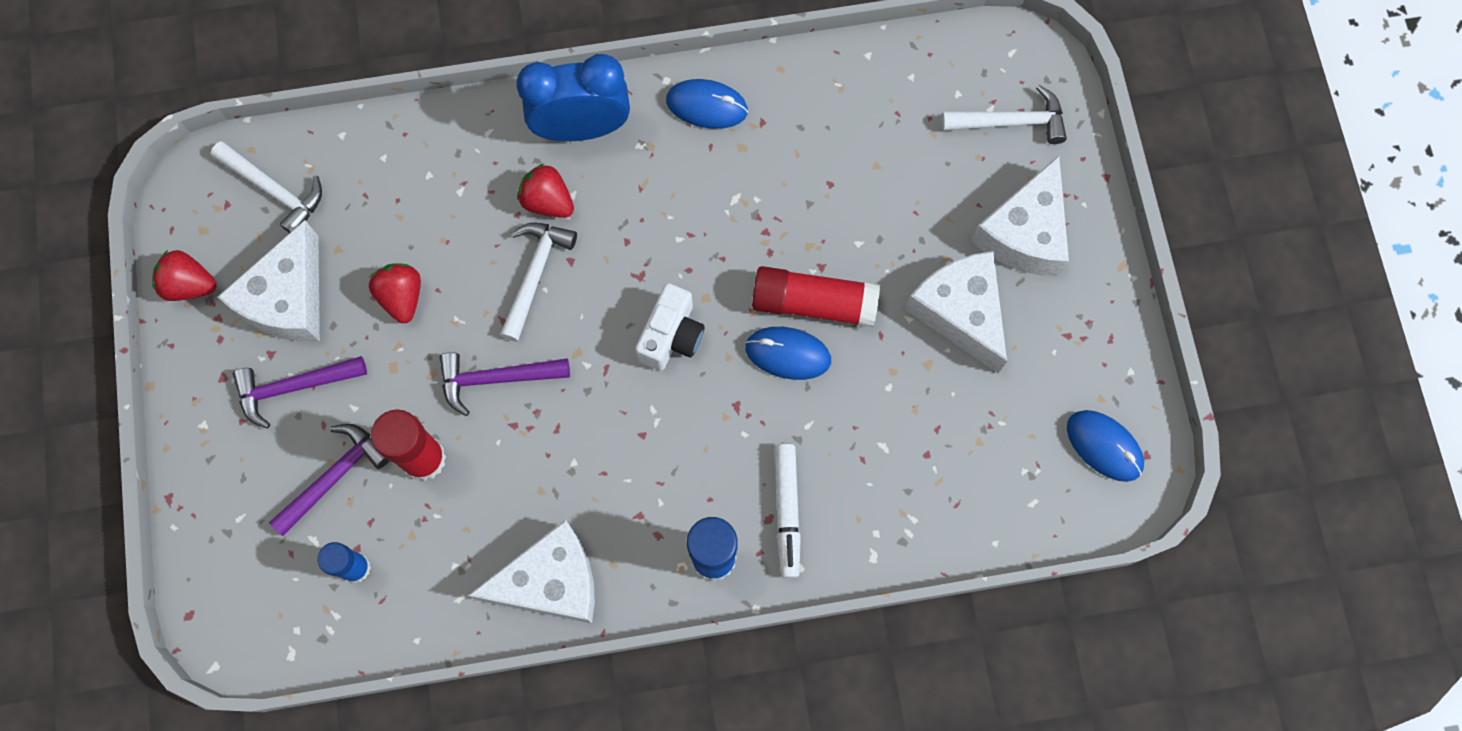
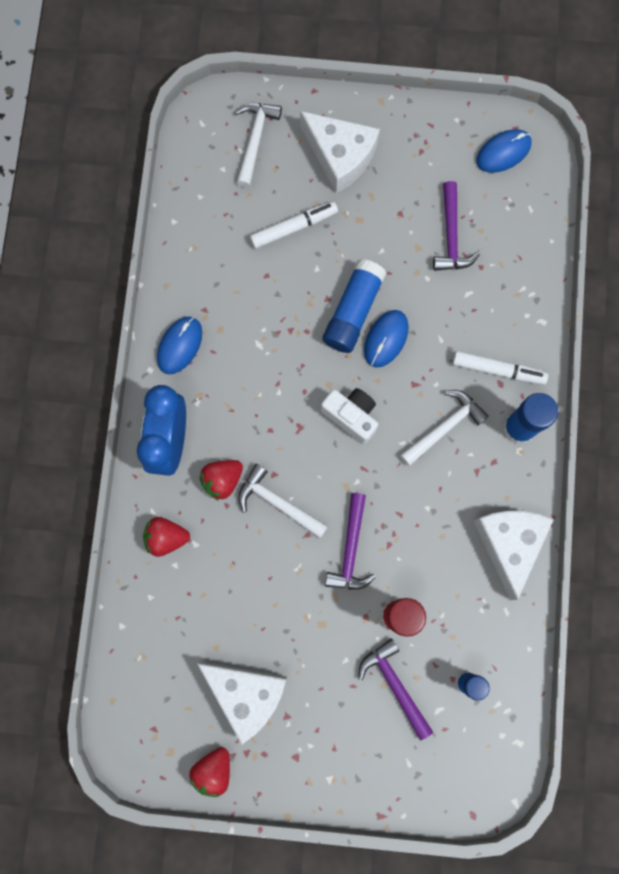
camera: 75 degrees left, 5 degrees up
white hammer [211,141,322,233] -> white hammer moved to [400,390,489,466]
purple hammer [233,356,367,429] -> purple hammer moved to [433,181,480,271]
red strawberry [369,263,421,323] -> red strawberry moved to [143,517,190,557]
red glue stick [752,266,880,327] -> blue glue stick [322,259,387,353]
white cheese [905,251,1007,373] -> none
none -> white marker [250,201,338,249]

